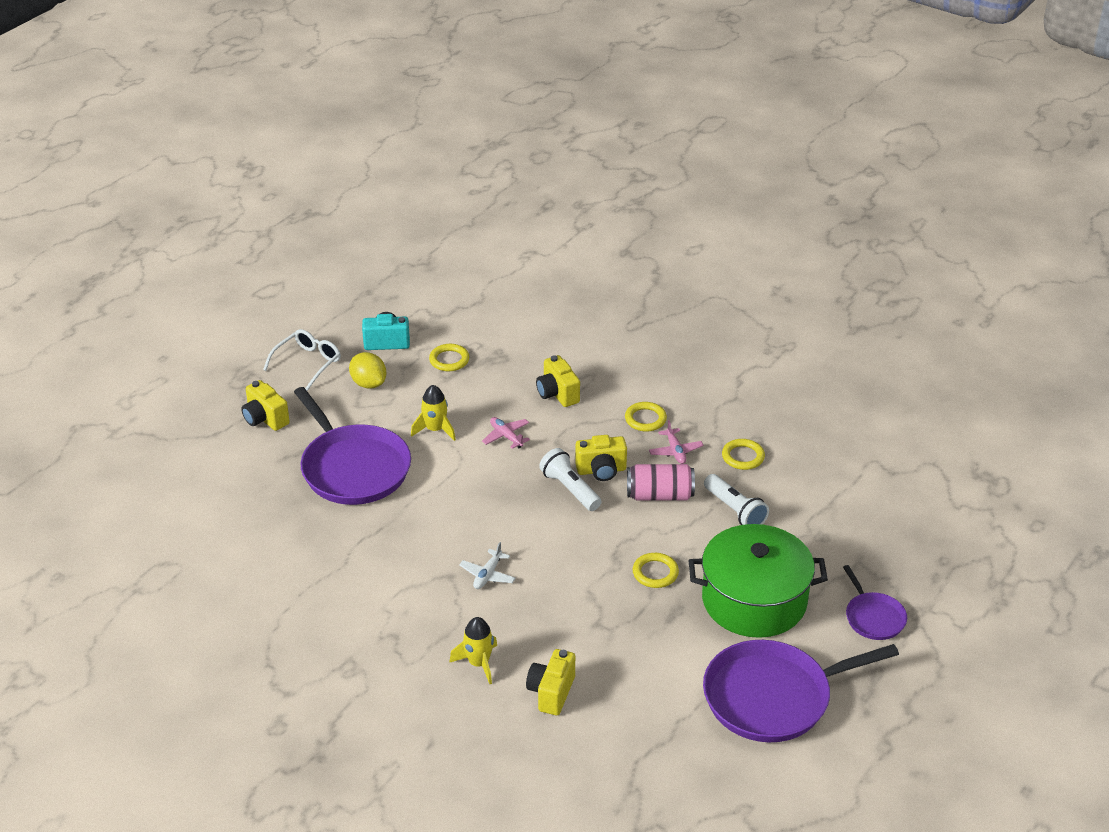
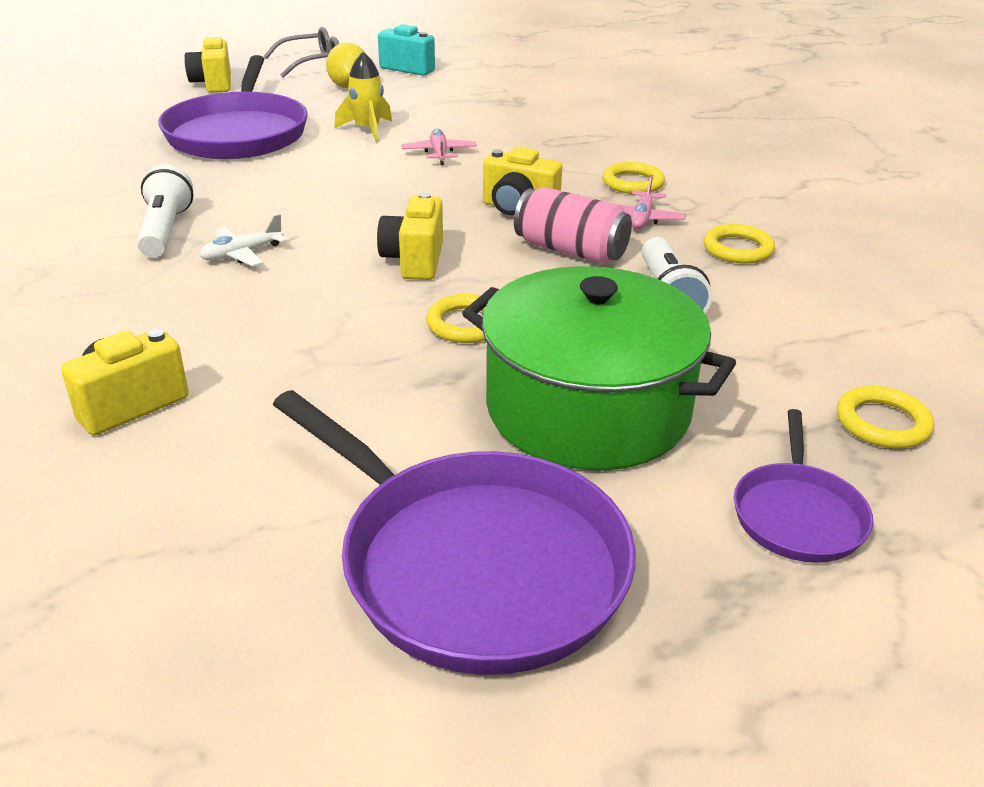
camera: 30 degrees right, 5 degrees down
white glasses [263,329,341,391] -> grey glasses [263,27,339,78]
yellow ring [429,344,469,371] -> yellow ring moved to [837,386,934,448]
yellow rocket [449,617,497,684] -> none
yellow camera [536,355,580,407] -> yellow camera moved to [377,192,443,280]
white flashlight [539,448,602,511] -> white flashlight moved to [137,165,193,258]
purple pan [703,640,899,742] -> purple pan turned 150 degrees counterclockwise [273,390,636,675]

